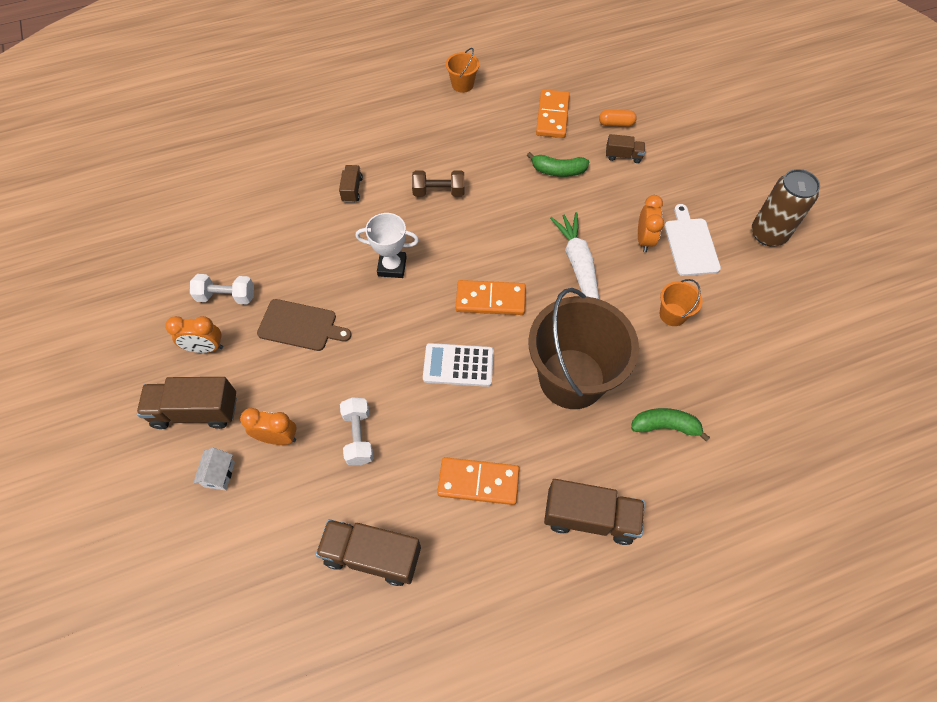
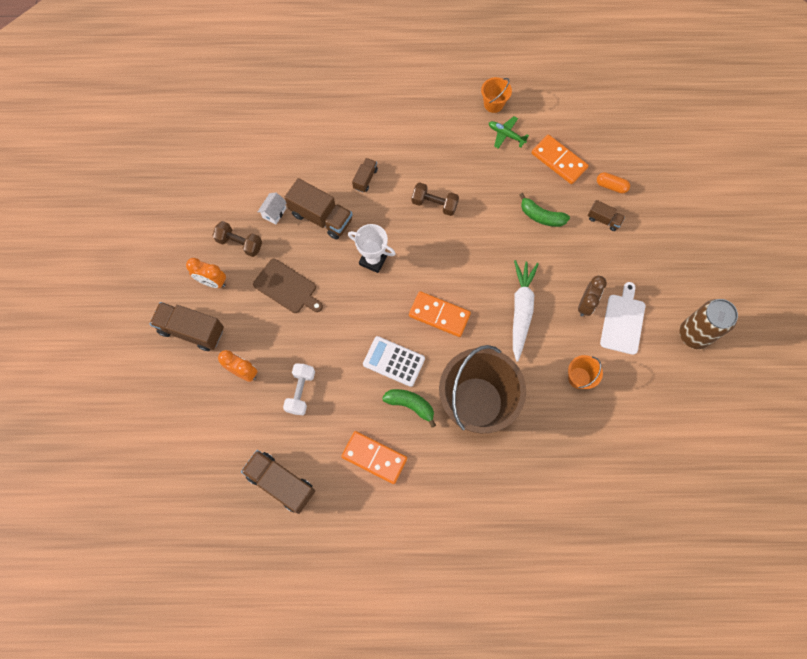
camera: 20 degrees right, 10 degrees up
white dumbbell [190,274,254,305] -> brown dumbbell [212,221,262,257]
white house [193,448,235,490] -> white house moved to [258,192,286,224]
orange domino [536,89,570,138] -> orange domino turned 75 degrees counterclockwise [532,135,588,184]
brown truck [544,479,645,545] -> brown truck moved to [285,178,352,240]
green banana [631,408,710,442] -> green banana moved to [382,389,436,428]
orange clock [638,195,664,252] -> brown clock [578,276,607,316]
none -> green plane [489,116,529,149]

